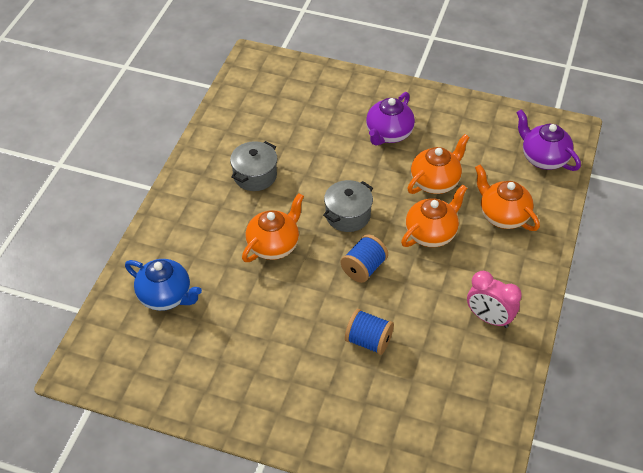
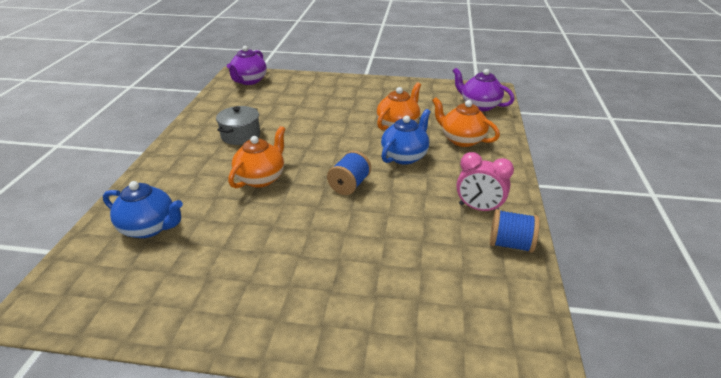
camera: 10 degrees left, 15 degrees down
grey pot [323,180,373,232] -> none
blue spool [345,309,394,355] -> blue spool moved to [490,209,540,253]
purple teapot [366,92,415,146] -> purple teapot moved to [227,46,267,85]
orange teapot [401,184,467,247] -> blue teapot [381,109,431,165]

